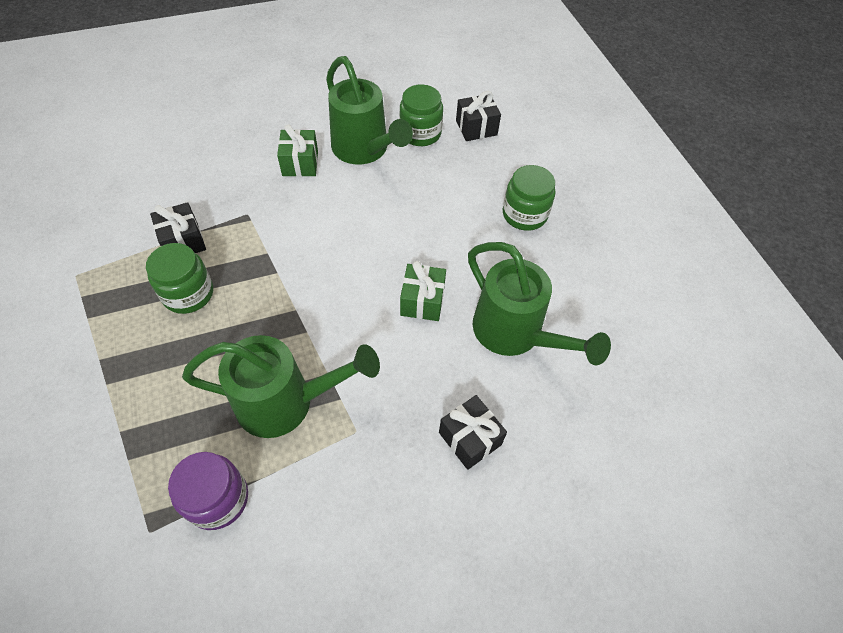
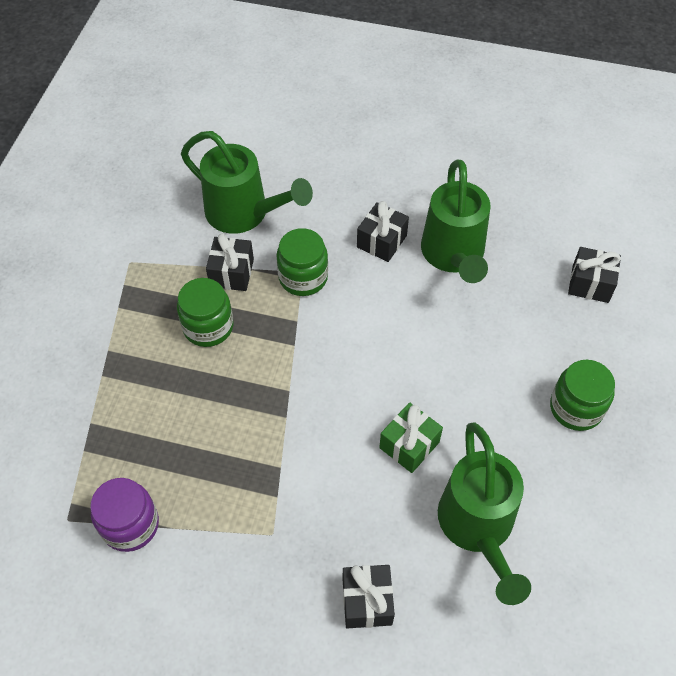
camera: 35 degrees right, 0 degrees up
green watering can [182,335,380,438] -> green watering can moved to [181,131,313,234]
green gift [277,124,318,177] -> black gift [357,201,409,262]
green jar [399,84,443,146] -> green jar moved to [276,228,328,296]

